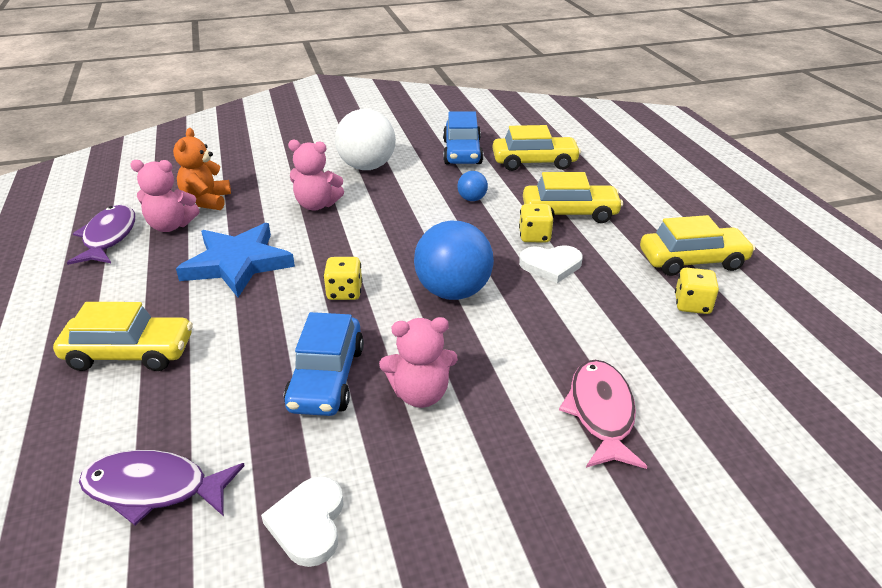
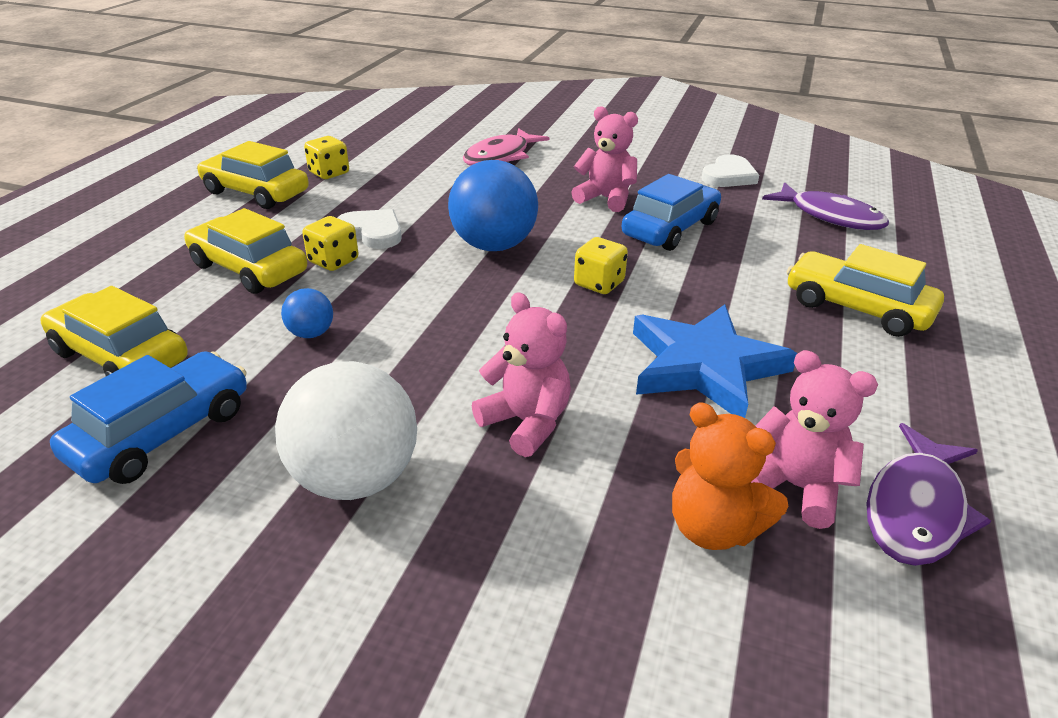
camera: 145 degrees left, 0 degrees up
orange teddy bear [173,128,231,210] -> orange teddy bear turned 90 degrees clockwise [672,402,788,550]

